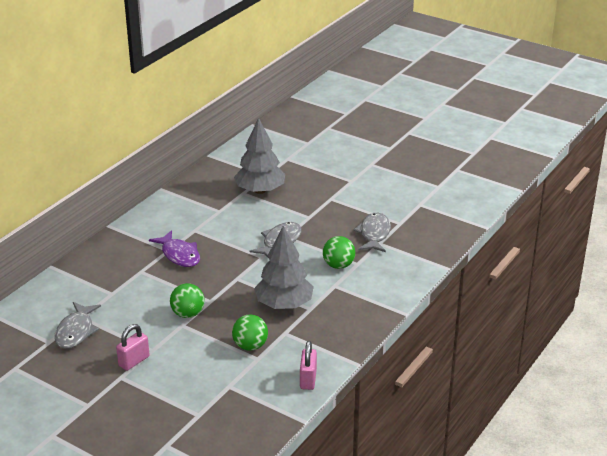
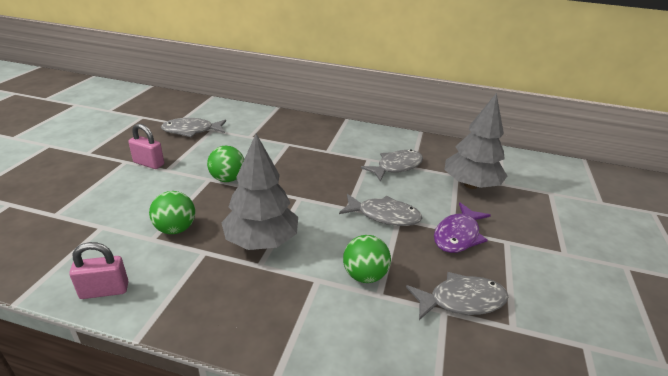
camera: 70 degrees right, 0 degrees up
purple fish [149,230,200,267] -> purple fish moved to [434,202,491,253]
none -> grey fish [361,149,423,182]

